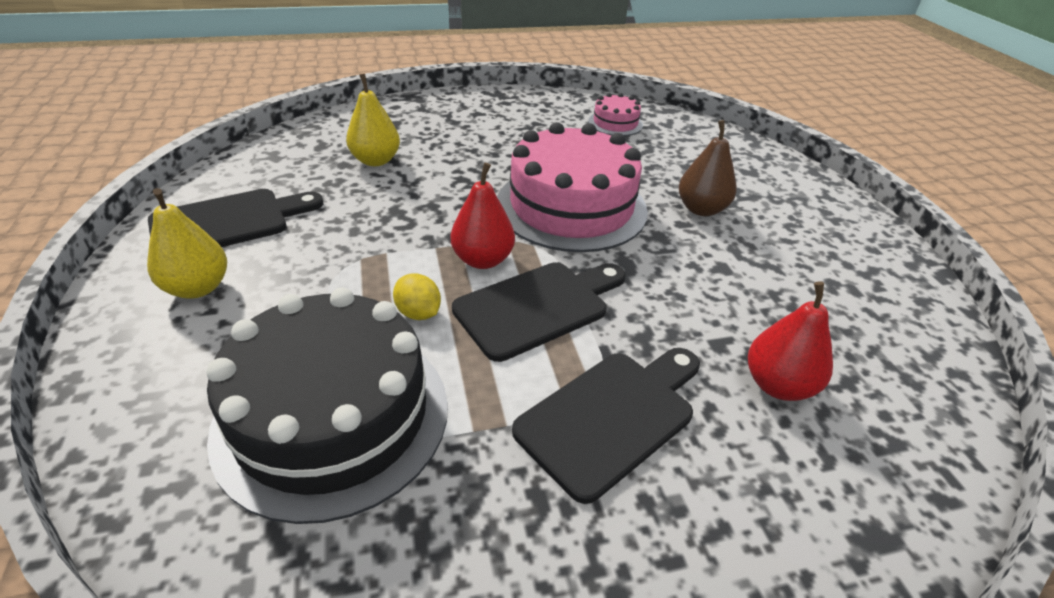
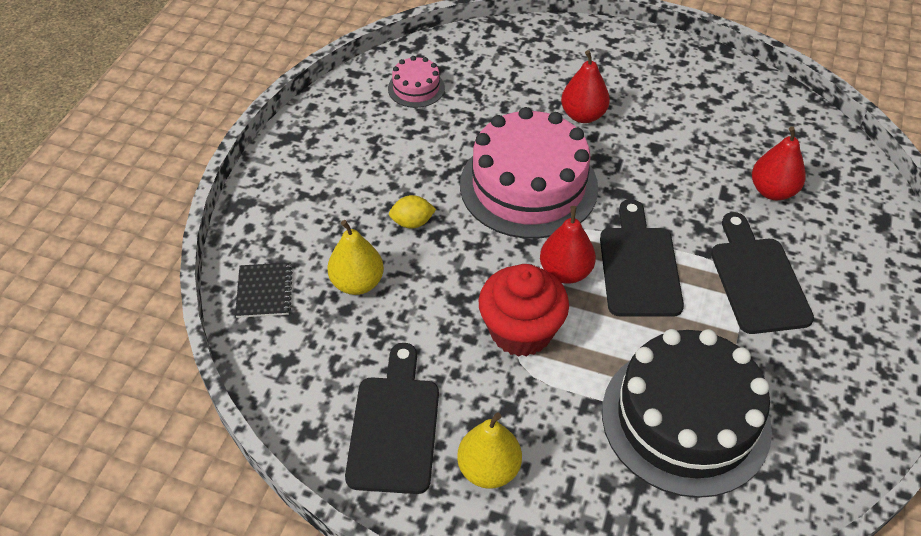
camera: 55 degrees left, 10 degrees up
yellow lemon [393,273,441,320] -> yellow lemon moved to [389,195,436,228]
brown pear [679,120,737,216] -> red pear [561,50,610,123]
none -> black notebook [235,262,293,318]
none -> red cupcake [479,264,569,357]

